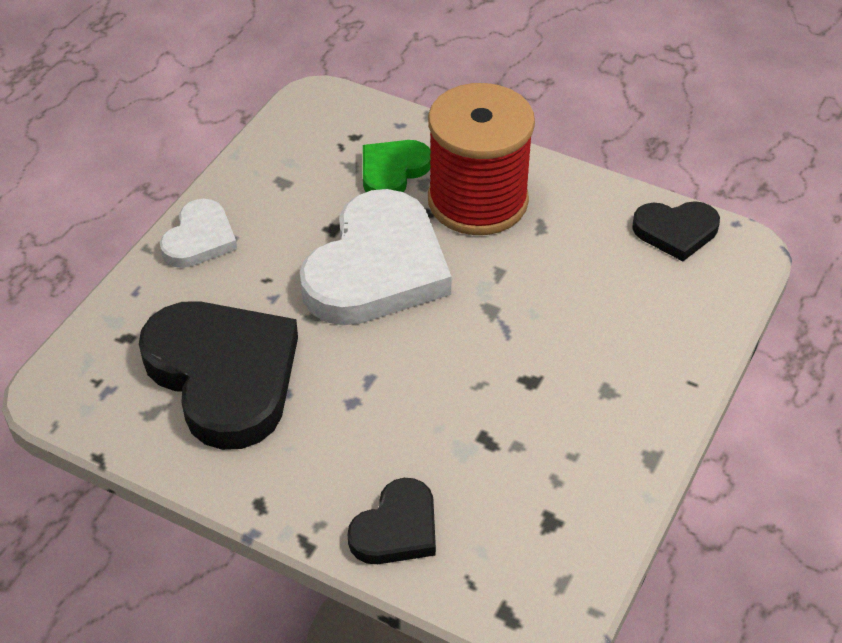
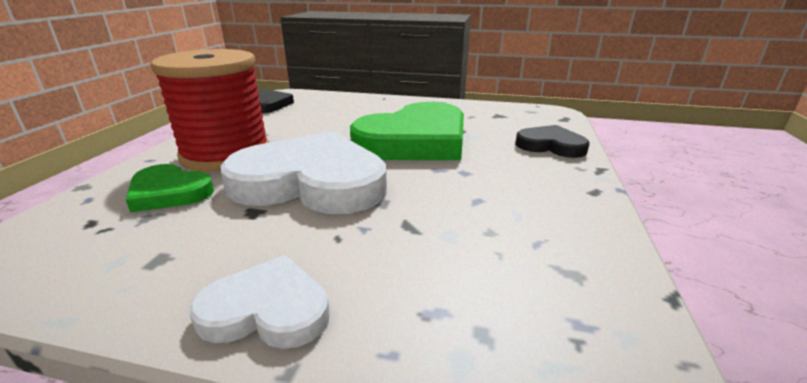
camera: 105 degrees left, 20 degrees down
black heart [139,301,298,450] -> none
none -> green heart [350,102,464,160]

